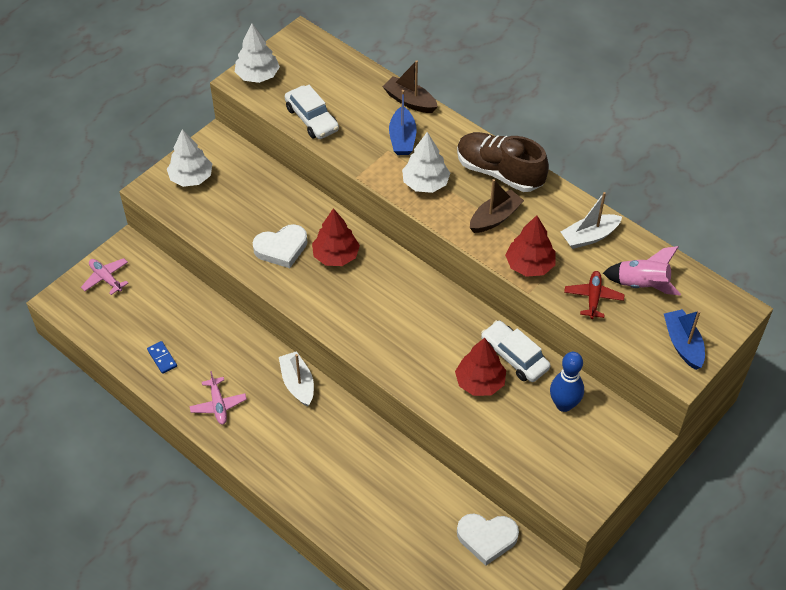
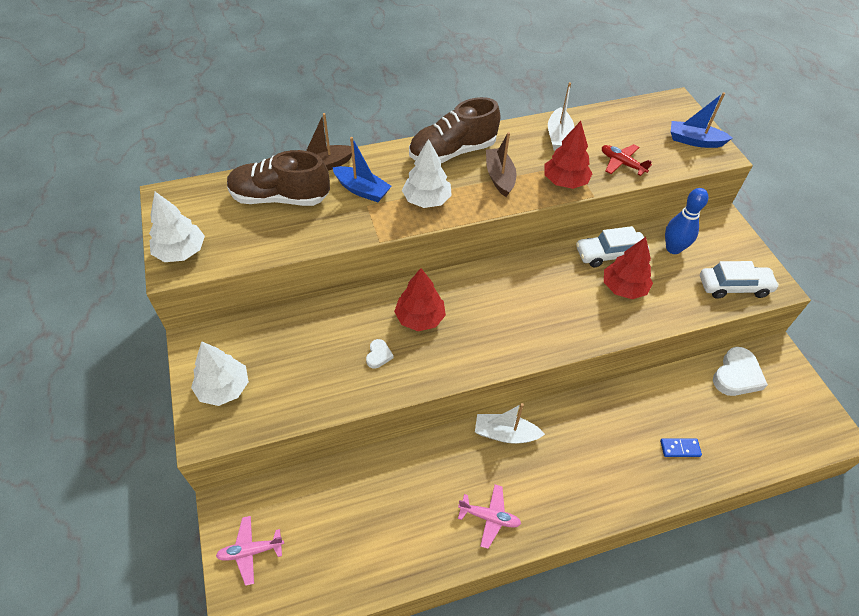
camera: 60 degrees left, 0 degrees up
blue domino [147,341,177,374] -> blue domino moved to [660,438,702,457]
white heart [253,224,308,268] -> white heart [366,339,394,368], size x0.51
white car [285,85,339,139] -> white car moved to [700,261,779,299]
pink rocket [603,246,681,295] -> none
none -> brown shoe [227,150,330,206]

